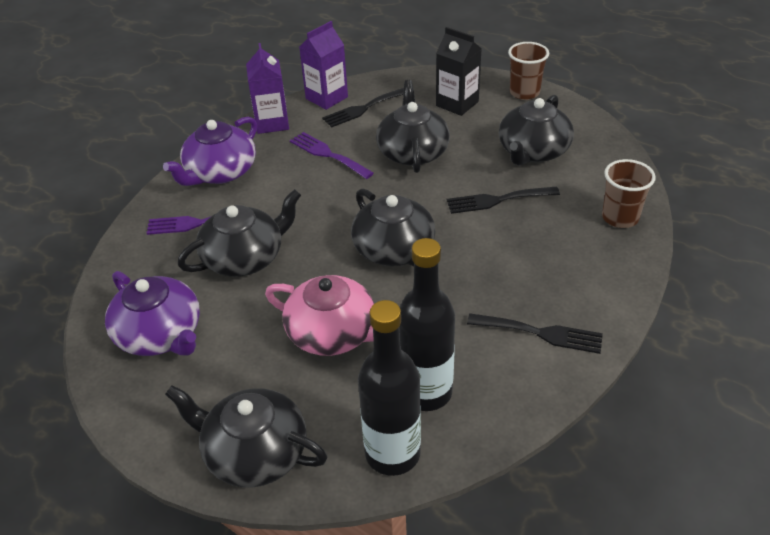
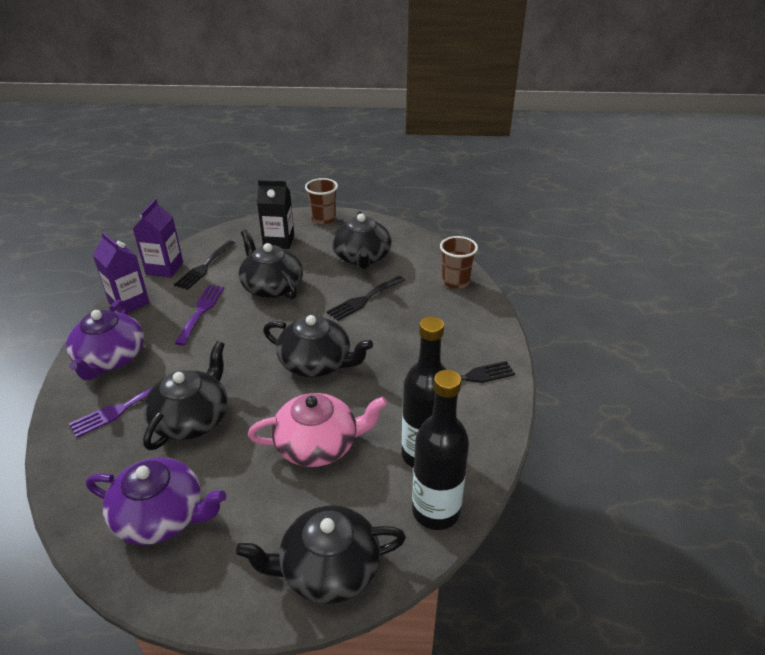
camera: 35 degrees left, 5 degrees down
purple fork [290,132,374,179] -> purple fork turned 90 degrees clockwise [175,285,224,346]

